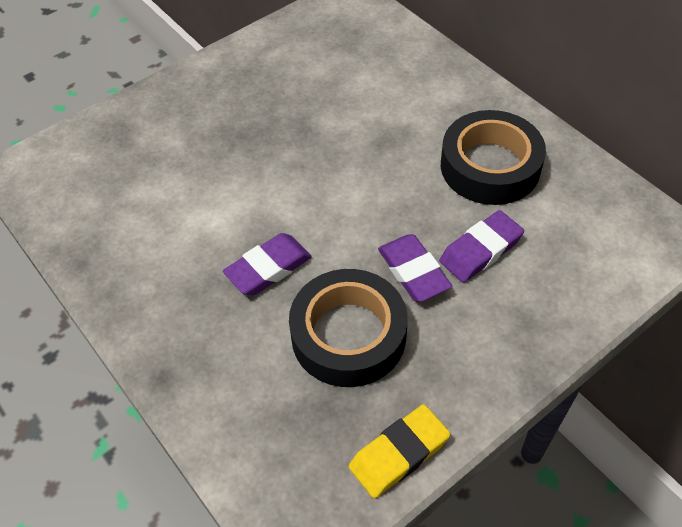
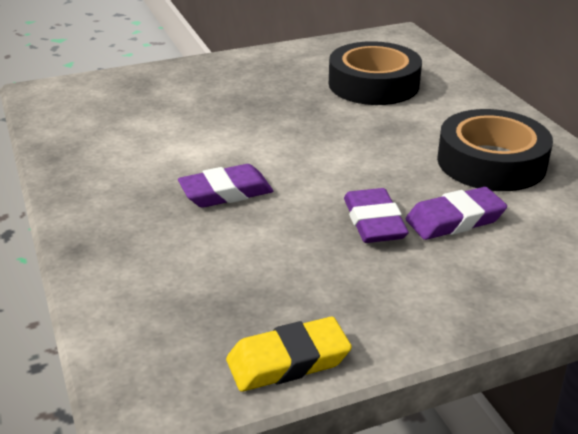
camera: 15 degrees right, 20 degrees down
black tape [289,269,408,387] -> black tape moved to [329,41,422,105]

